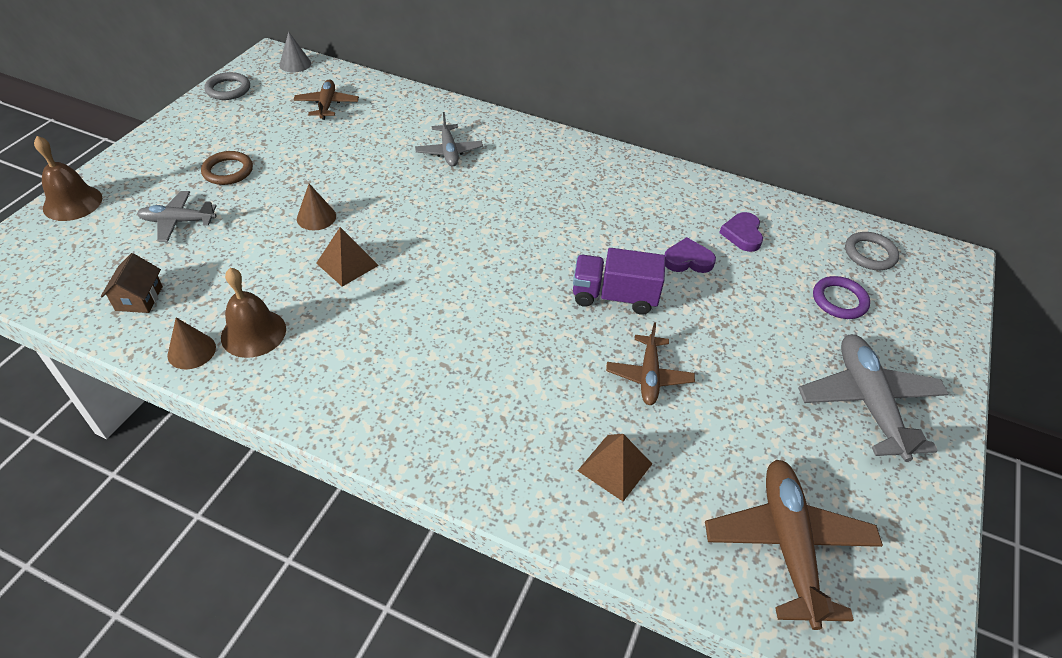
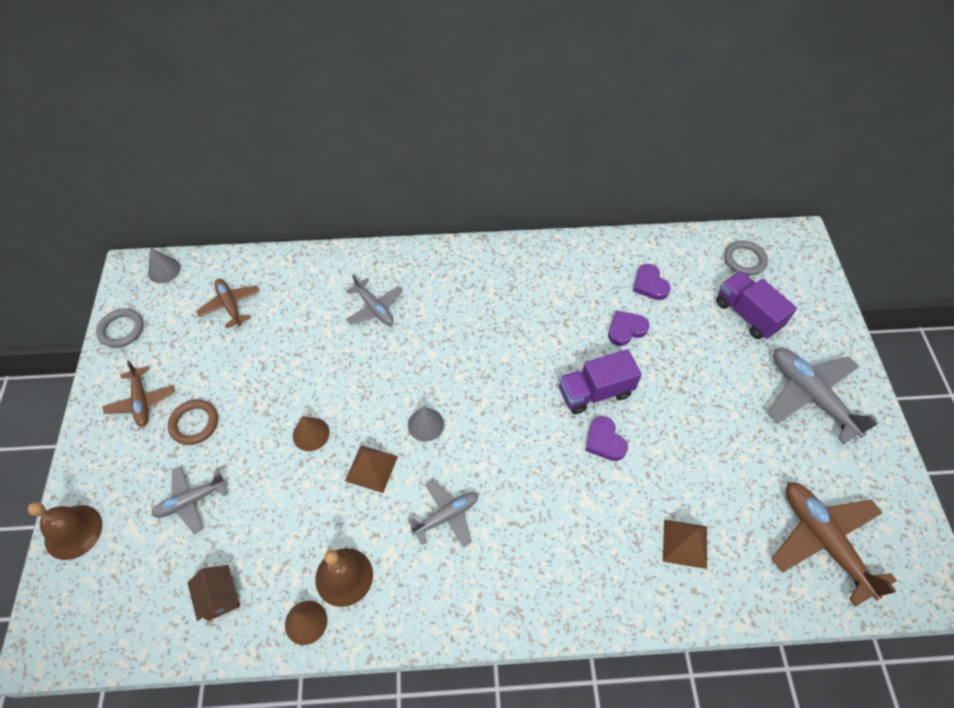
camera: 25 degrees left, 10 degrees up
brown plane [606,322,695,405] -> brown plane moved to [103,361,175,427]
purple ring [813,276,870,319] -> purple truck [716,271,797,339]
none -> grey plane [407,480,478,547]
none -> grey cone [408,406,444,442]
none -> purple heart [585,416,628,461]

